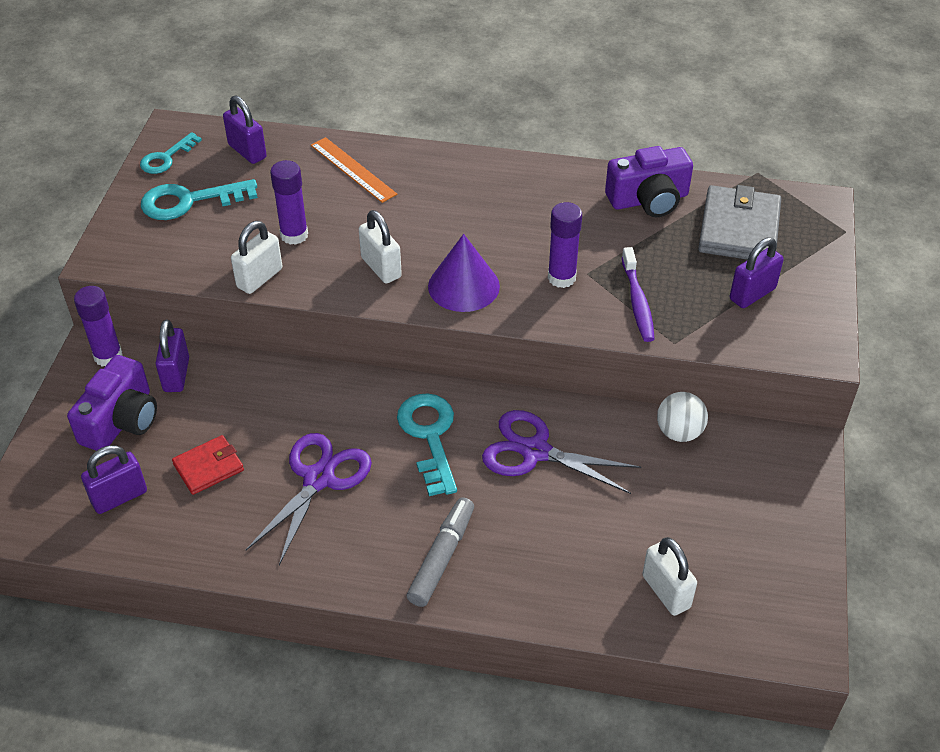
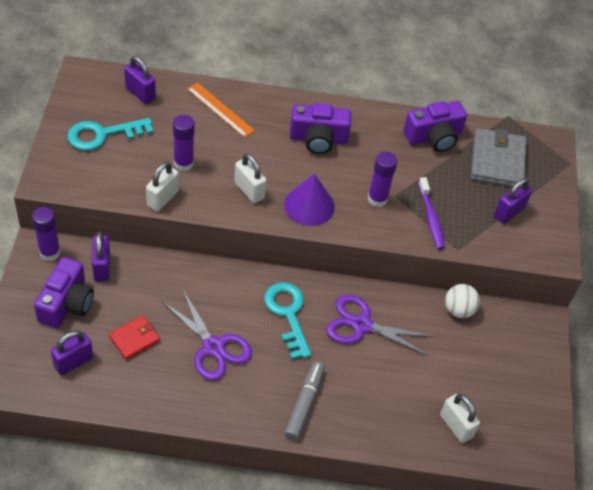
camera: 10 degrees left, 5 degrees up
turquoise key [140,132,202,174] -> none
purple scissors [246,433,372,565] -> purple scissors turned 120 degrees clockwise [162,288,252,381]
none -> purple camera [290,103,351,154]

